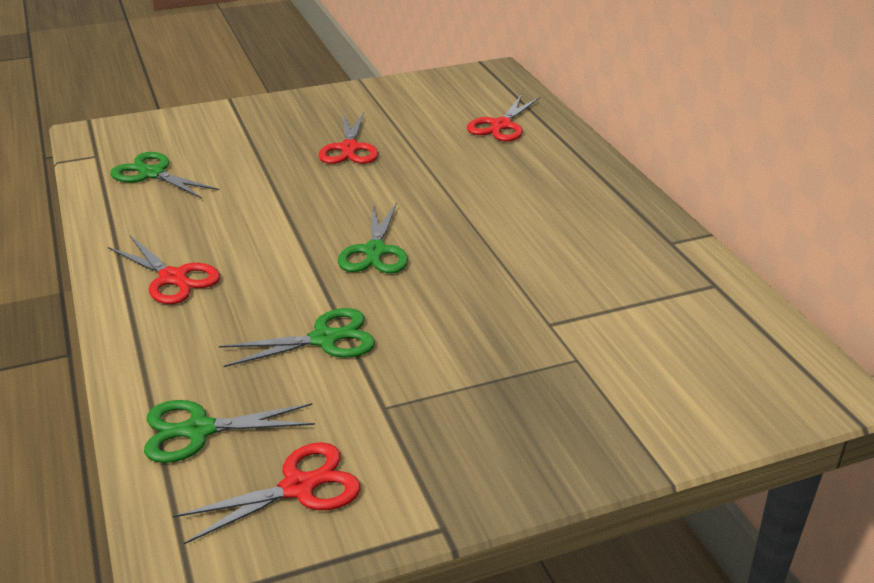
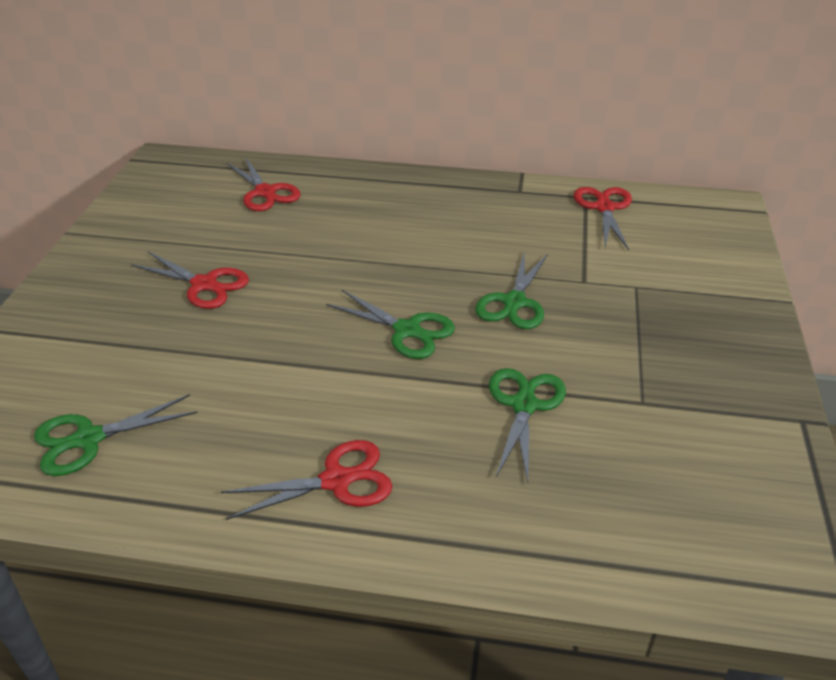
camera: 60 degrees left, 5 degrees up
green scissors [144,400,315,463] -> green scissors moved to [475,253,548,329]
red scissors [173,442,361,544] -> red scissors moved to [574,187,632,250]

